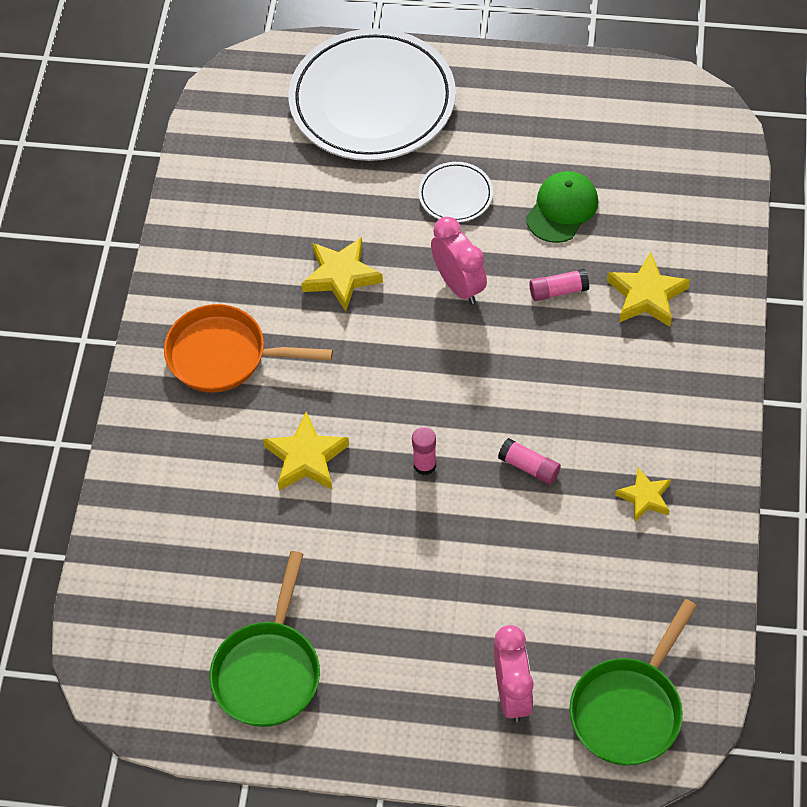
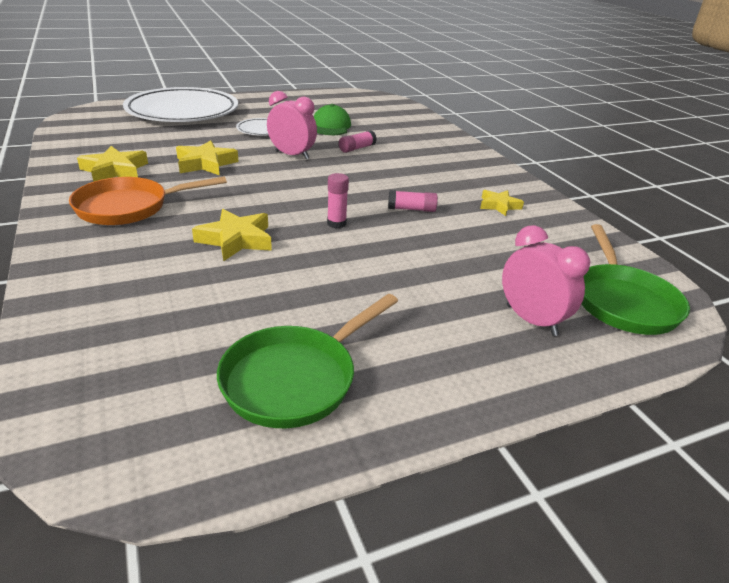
camera: 35 degrees left, 25 degrees down
green pan [209,551,320,727] -> green pan turned 60 degrees clockwise [217,294,398,428]
yellow star [607,252,690,327] -> yellow star moved to [77,146,148,182]

